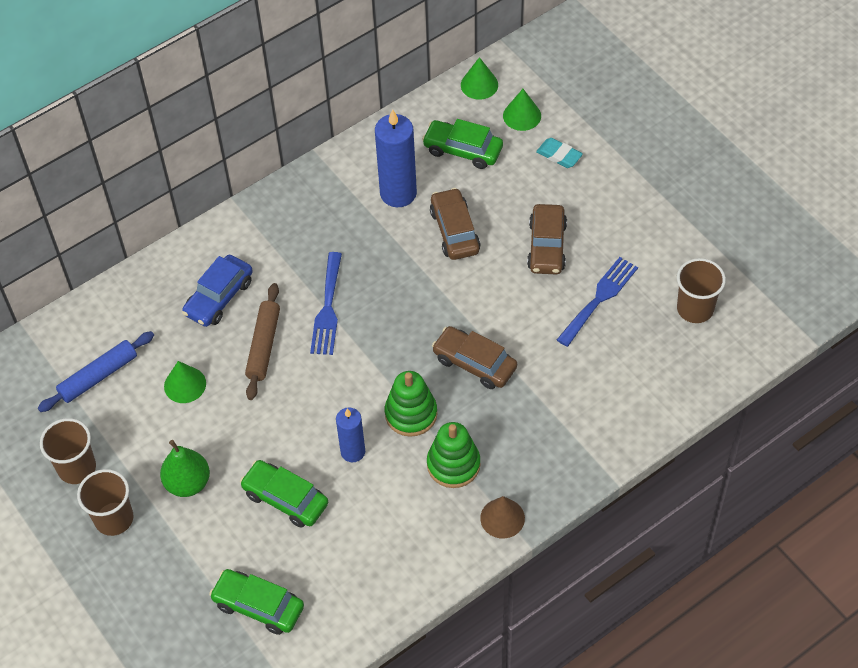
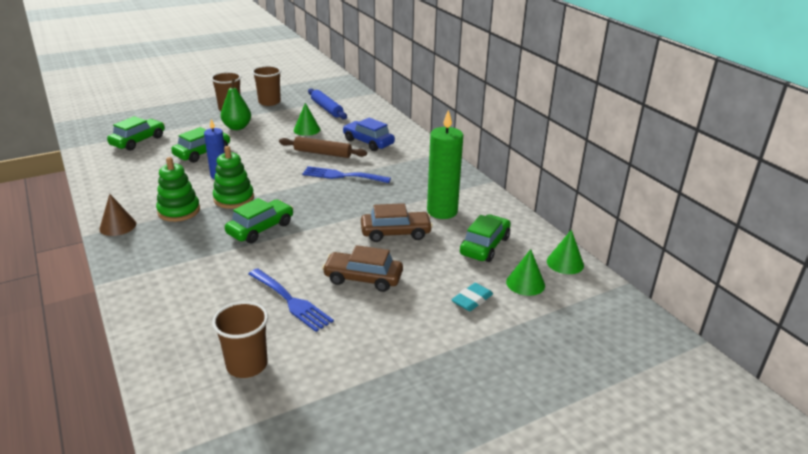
camera: 95 degrees right, 25 degrees down
blue candle [375,109,417,207] -> green candle [427,110,463,219]
brown car [432,326,517,389] -> green car [225,198,293,243]

